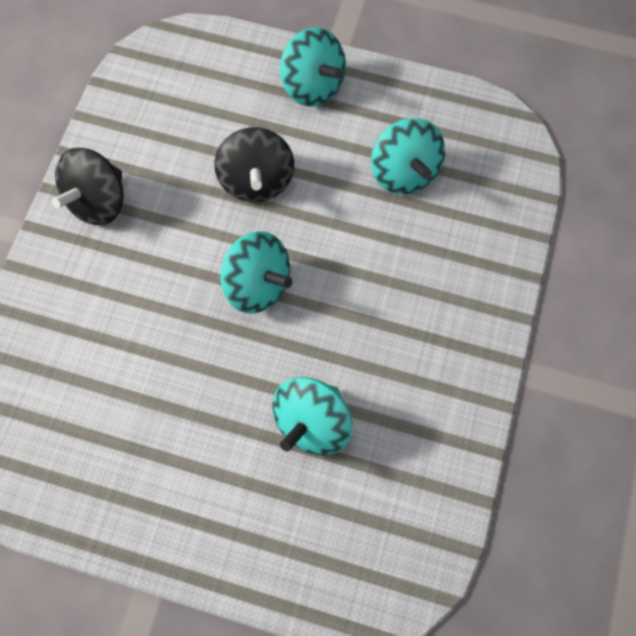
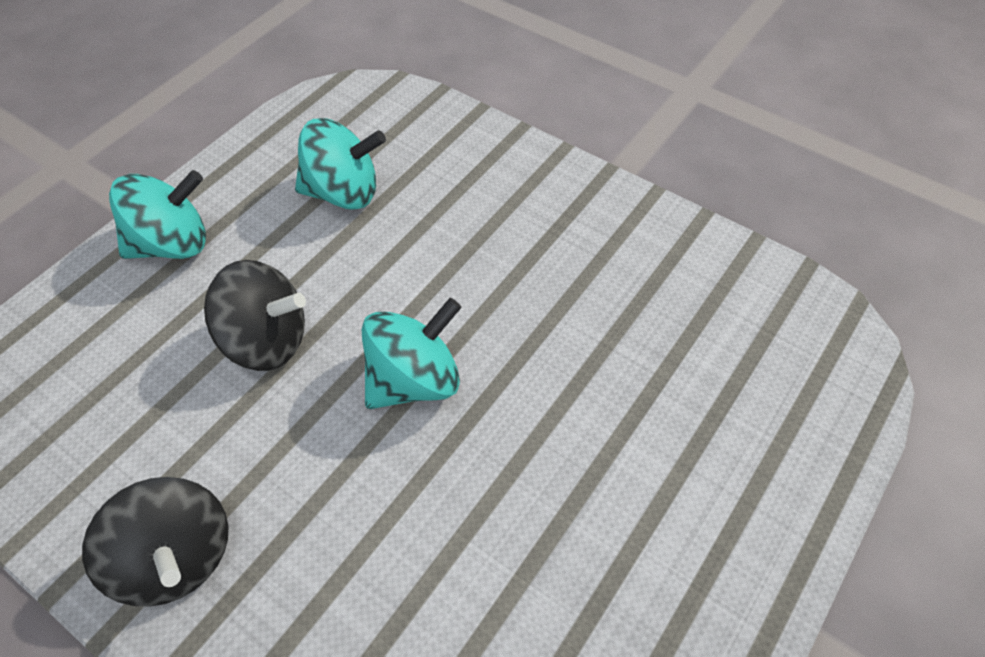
camera: 70 degrees left, 15 degrees down
turquoise spinning top [272,377,352,456] -> none

